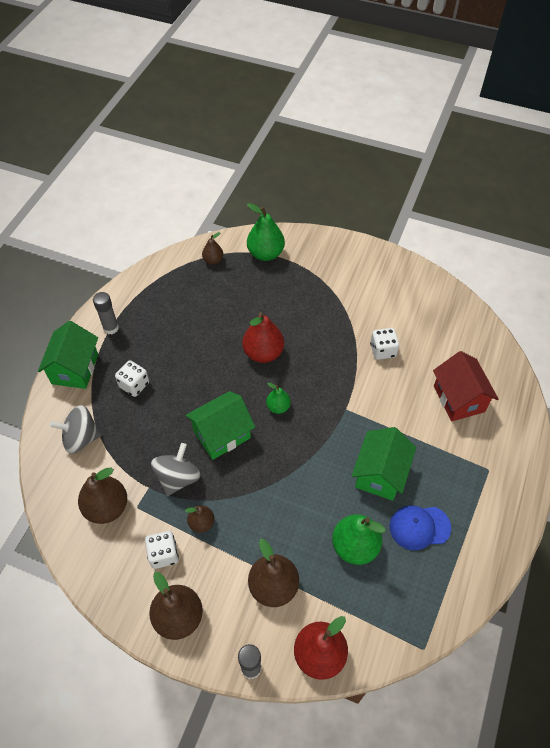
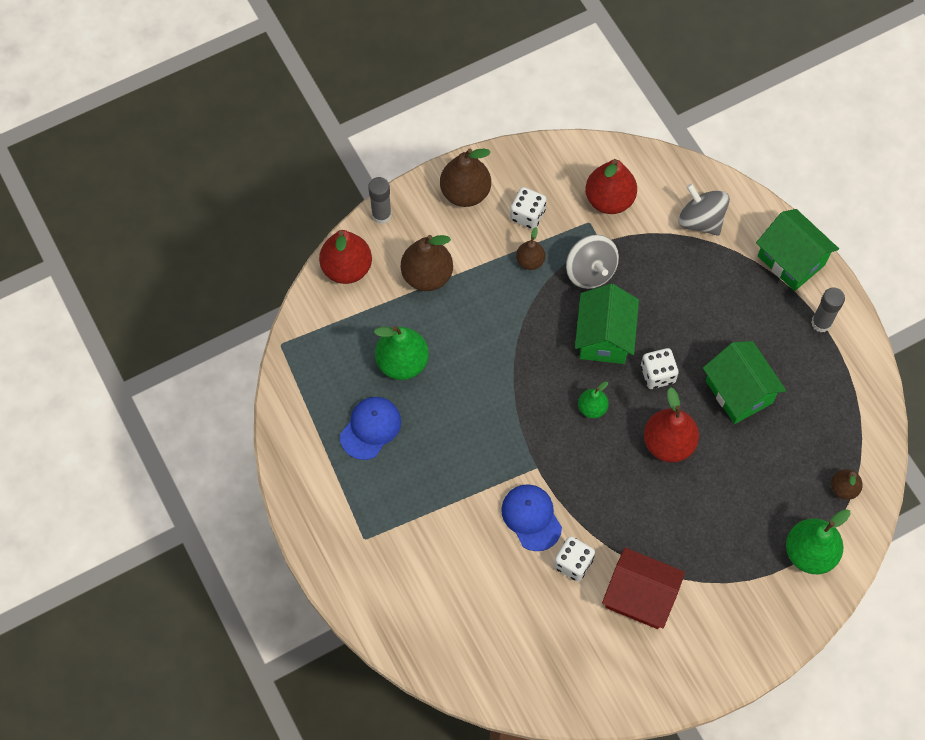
camera: 130 degrees right, 10 degrees up
grey spinning top [50,405,102,454] -> grey spinning top turned 75 degrees counterclockwise [678,183,730,236]
brown pear [78,468,127,524] -> red pear [585,159,637,214]
white dice [115,360,149,397] -> white dice moved to [641,348,679,389]
green house [352,427,416,501] -> green house moved to [703,341,786,424]
red house [433,351,499,421] -> red house moved to [602,548,685,629]
none -> blue cap [501,484,562,551]

